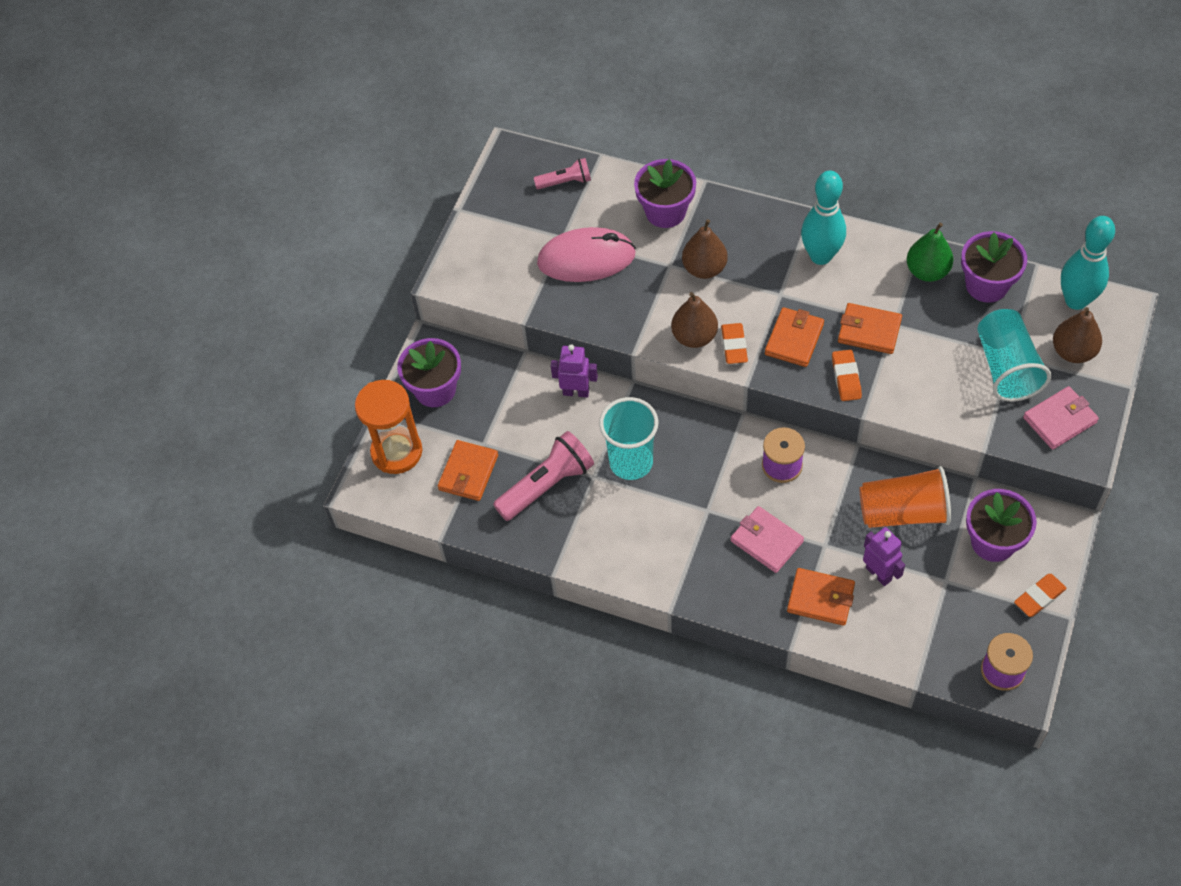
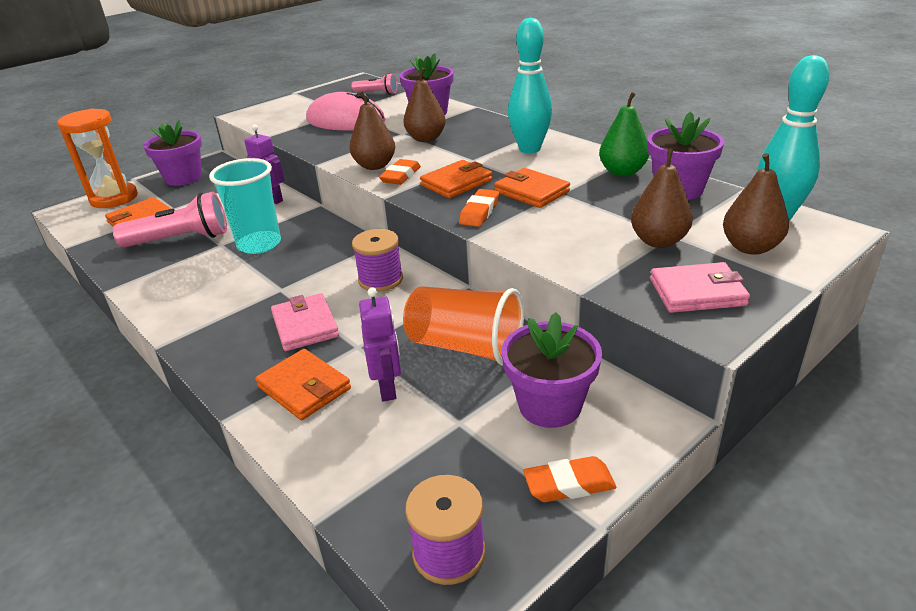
camera: 25 degrees right, 25 degrees down
turquoise cup [977,309,1051,402] -> brown pear [631,148,693,248]

